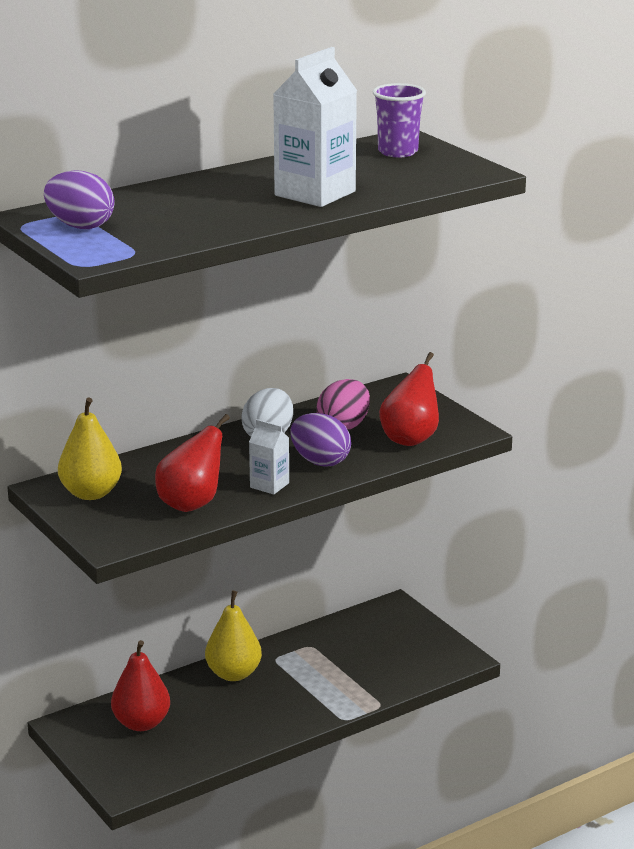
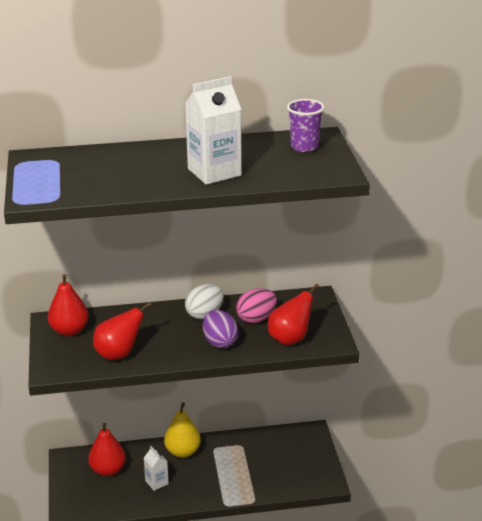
camera: 25 degrees right, 5 degrees up
purple egg [44,170,114,229] -> none
yellow pear [58,398,122,500] -> red pear [48,274,89,336]
white carton [249,419,289,495] -> white carton moved to [144,446,169,491]

